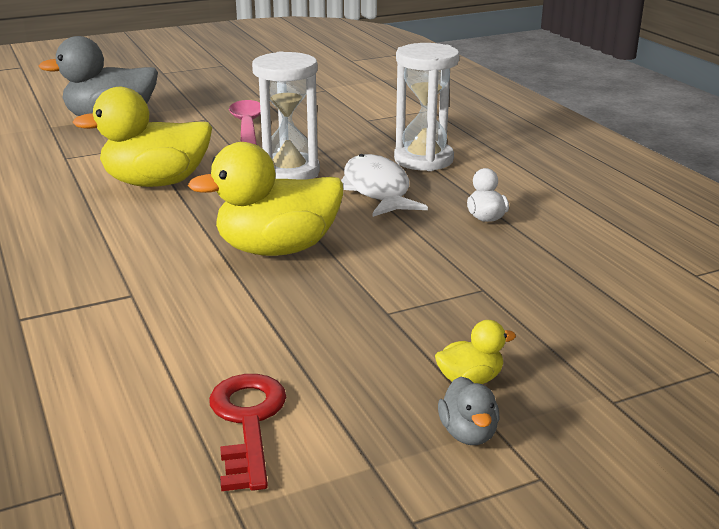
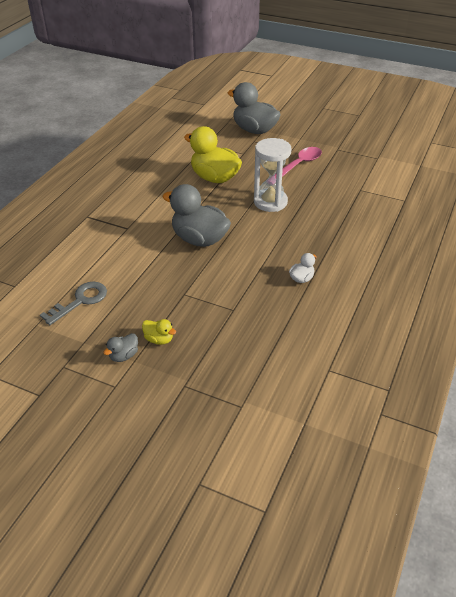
camera: 50 degrees right, 15 degrees up
yellow duck [188,142,343,256] -> grey duck [162,184,231,247]
red key [209,374,287,491] -> grey key [40,282,107,325]
white fish [341,154,428,217] -> none
white hourglass [394,43,459,171] -> none

